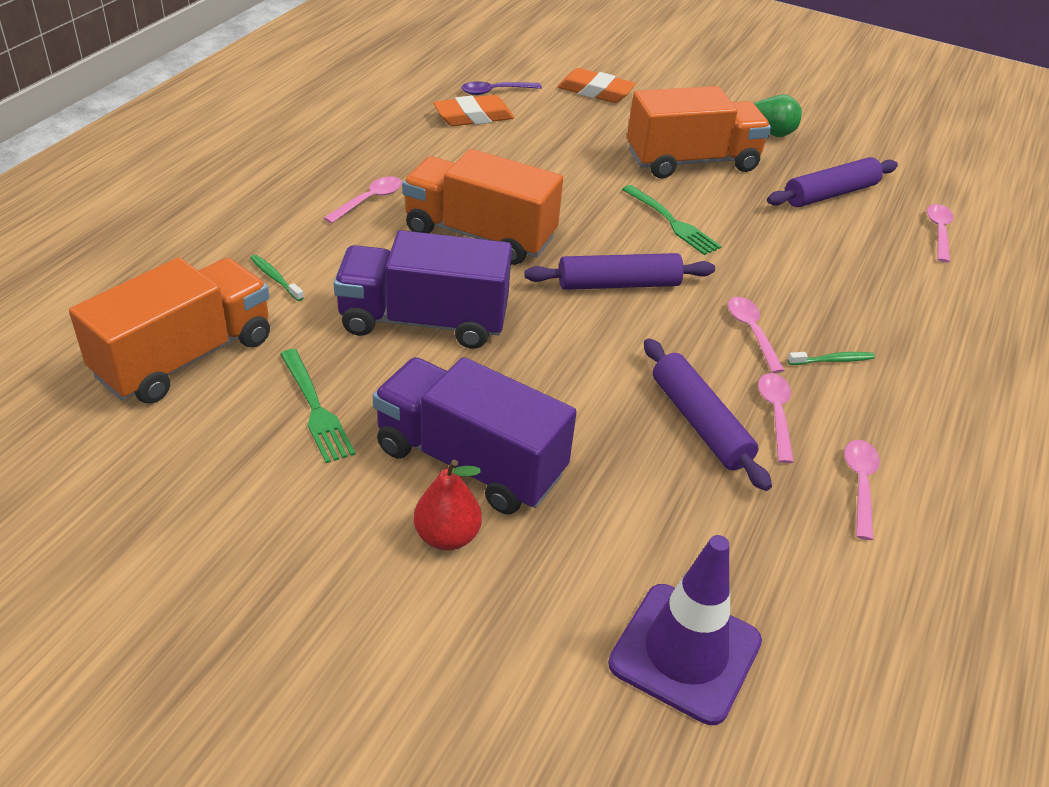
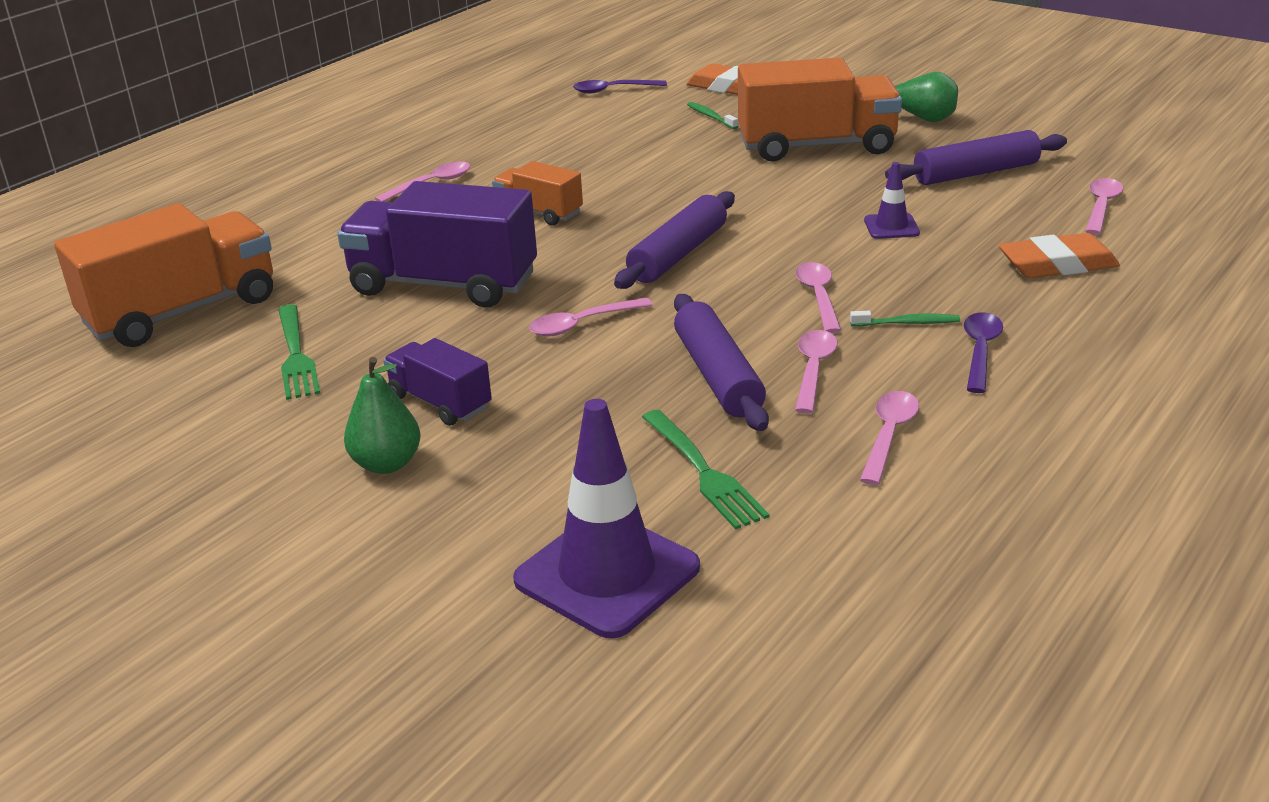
camera: 15 degrees right, 10 degrees down
green toothbrush [250,255,304,301] -> green toothbrush moved to [687,102,738,129]
purple truck [373,357,577,514] -> purple truck [383,338,492,426], size x0.53
orange truck [402,149,563,265] -> orange truck [492,161,583,225], size x0.53
red pear [414,459,482,550] -> green pear [344,357,421,474]
orange eraser [433,95,514,126] -> orange eraser moved to [999,233,1120,278]
purple rolling pin [524,253,715,290] -> purple rolling pin turned 60 degrees counterclockwise [614,191,735,289]
green fork [622,185,722,255] -> green fork moved to [642,410,770,529]
none -> pink spoon [529,298,653,336]
none -> purple traffic cone [864,162,920,239]
none -> purple spoon [964,312,1003,393]

